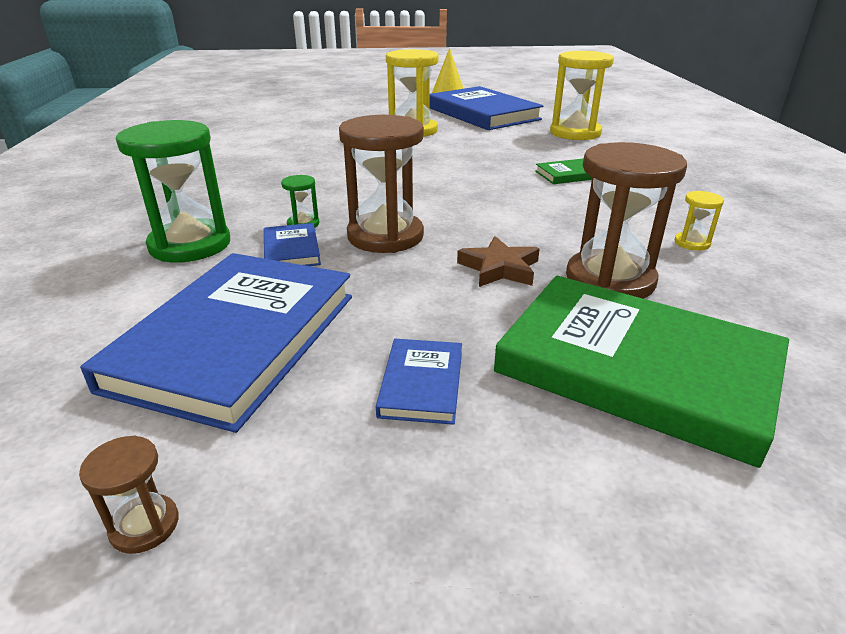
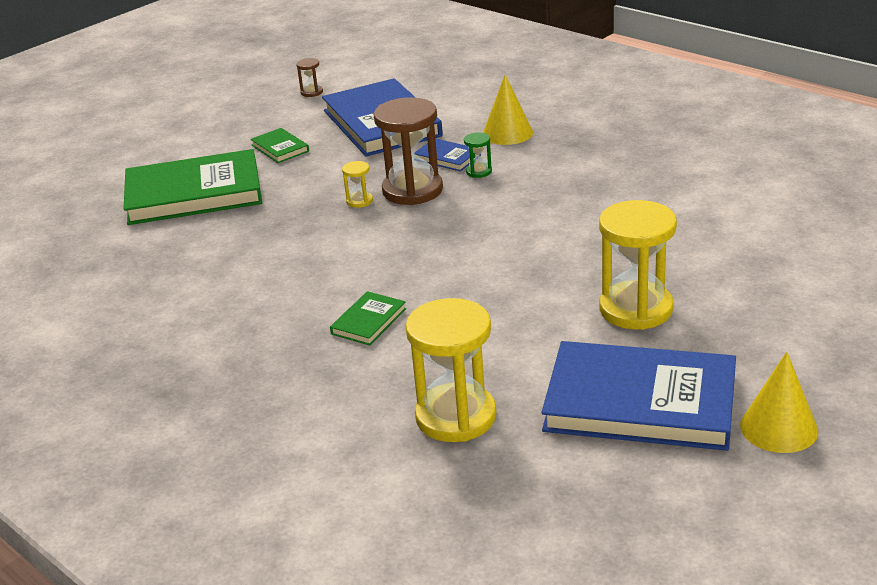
camera: 140 degrees right, 0 degrees up
green hourglass [116,120,230,262] -> yellow cone [483,75,533,145]
blue book [376,339,462,425] -> green book [250,128,309,163]
brown star [457,236,539,287] -> none
brown hourglass [566,142,687,299] -> none
yellow hourglass [675,191,724,251] -> yellow hourglass moved to [342,161,373,208]

